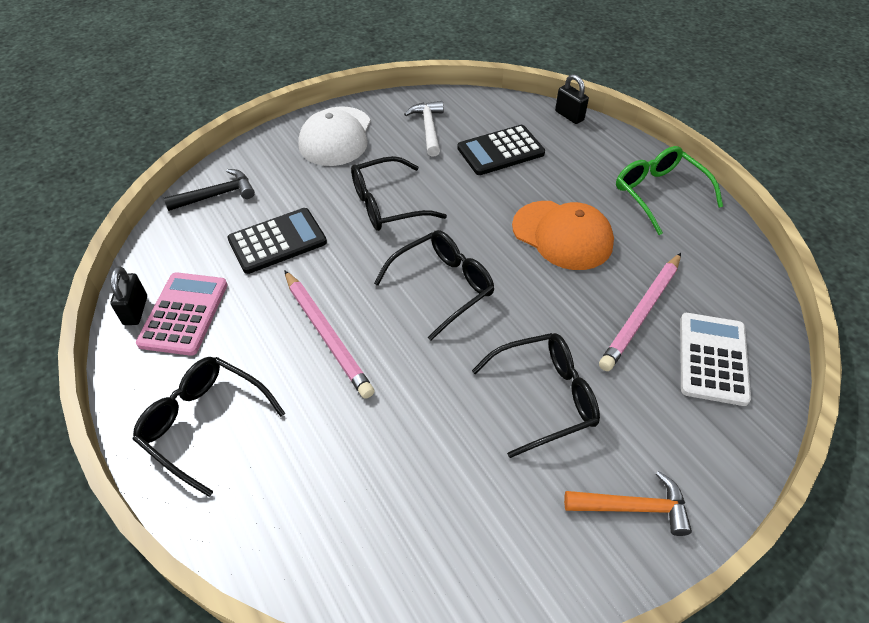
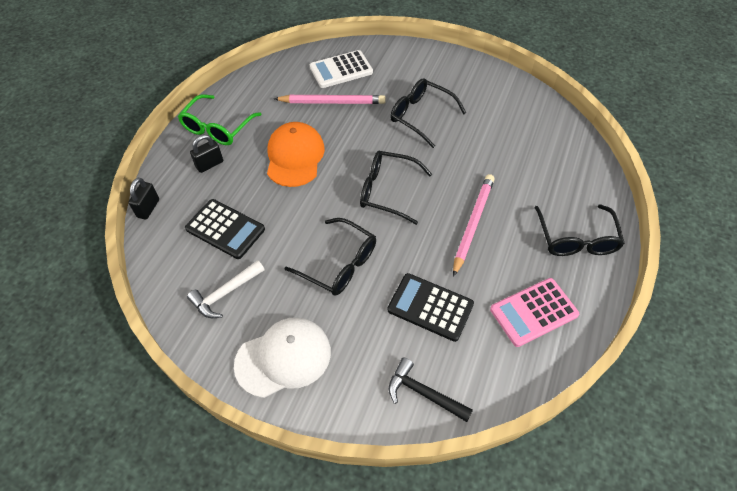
camera: 125 degrees left, 5 degrees up
black padlock [110,266,147,325] -> black padlock moved to [190,135,223,173]
orange hammer [564,471,692,536] -> none

